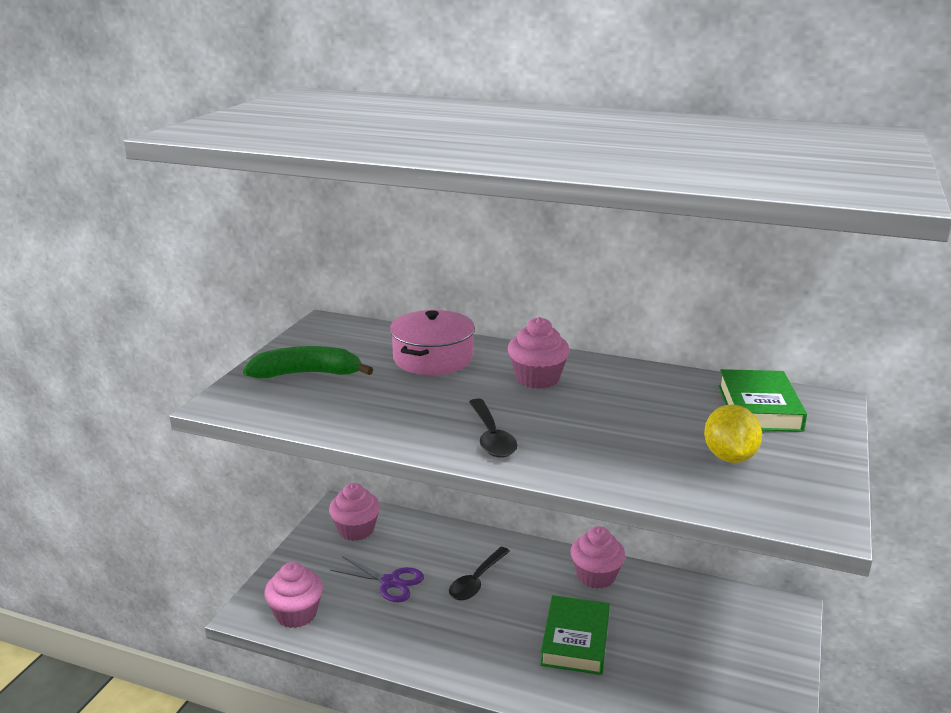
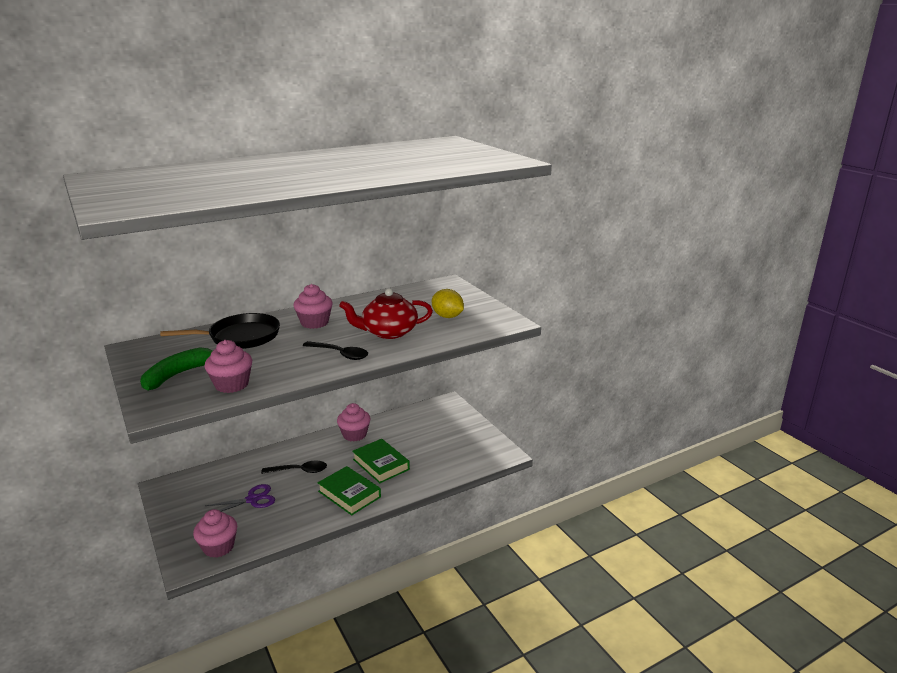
camera: 50 degrees left, 0 degrees up
pink cupcake [329,483,380,541] -> pink cupcake moved to [204,340,252,393]
pink pot [390,310,475,375] -> black pan [160,313,280,349]
black spoon [449,547,510,600] -> black spoon turned 75 degrees counterclockwise [261,461,327,474]
green book [718,369,807,432] -> green book moved to [318,466,381,515]
none -> red teapot [339,288,433,339]

